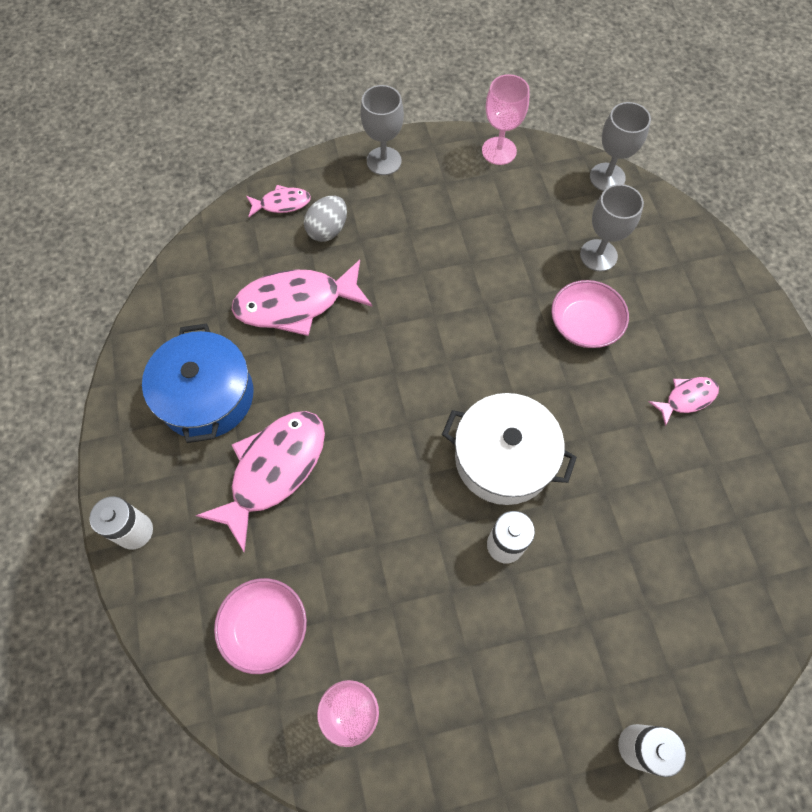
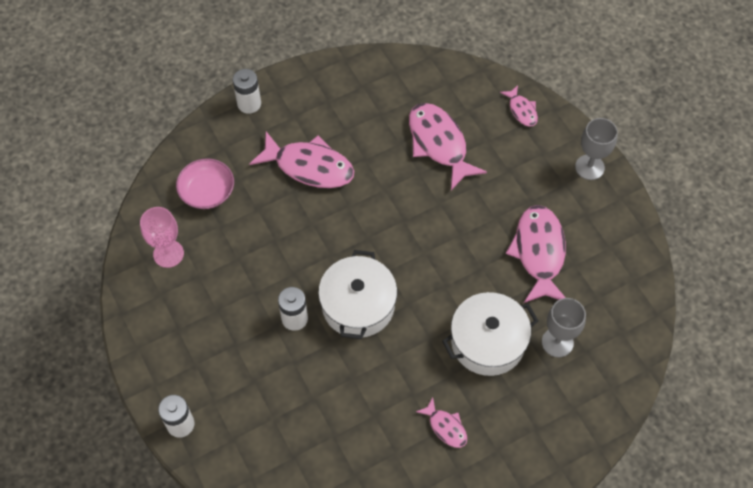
camera: 75 degrees right, 5 degrees down
blue pot [142,324,253,443] -> none
grey egg [304,196,347,242] -> none
pink goblet [482,74,530,165] -> none
pink bowl [551,280,629,348] -> white pot [442,292,538,376]
grey goblet [590,102,651,191] -> none
none -> pink fish [506,205,566,303]

